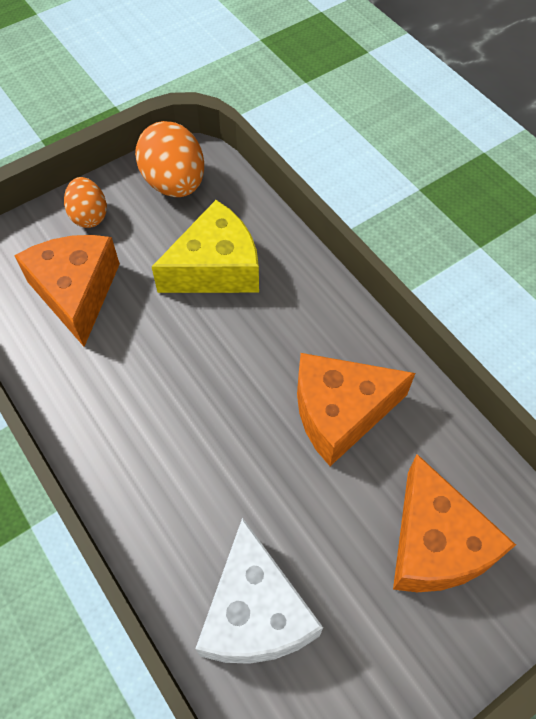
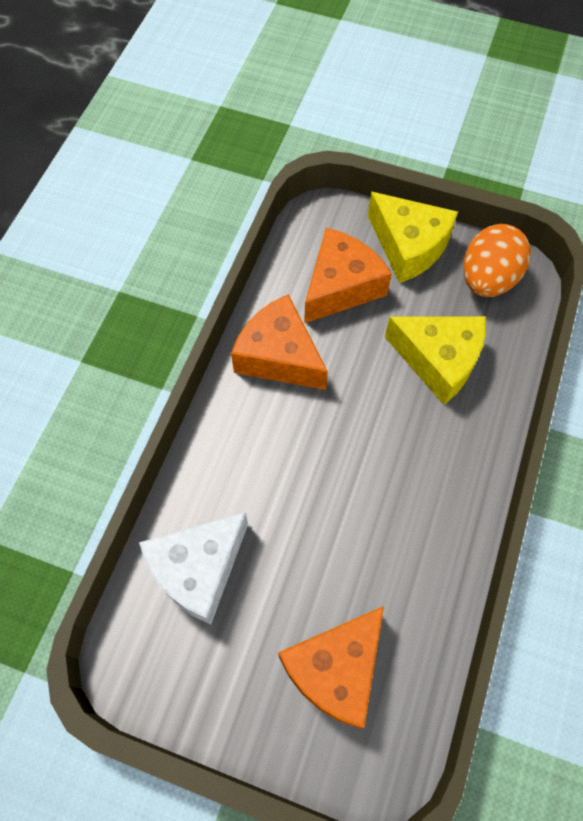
camera: 55 degrees right, 5 degrees up
orange egg [64,177,107,228] -> yellow cheese [368,191,458,283]
orange cheese [297,353,415,466] -> orange cheese moved to [231,294,328,390]

